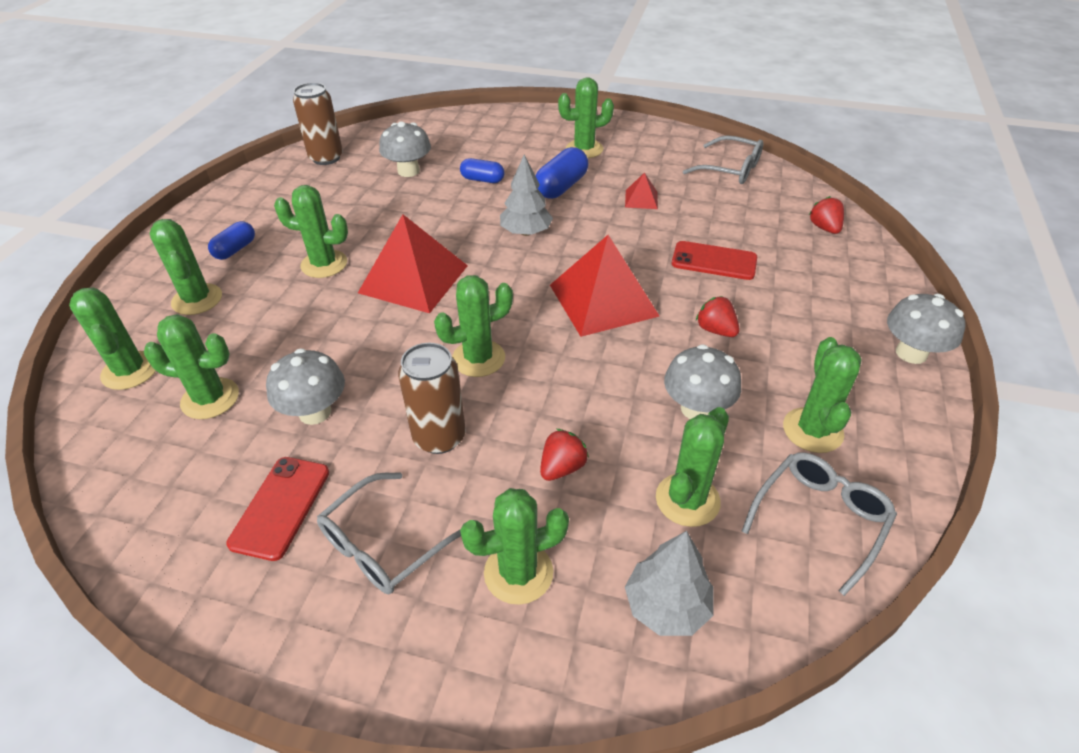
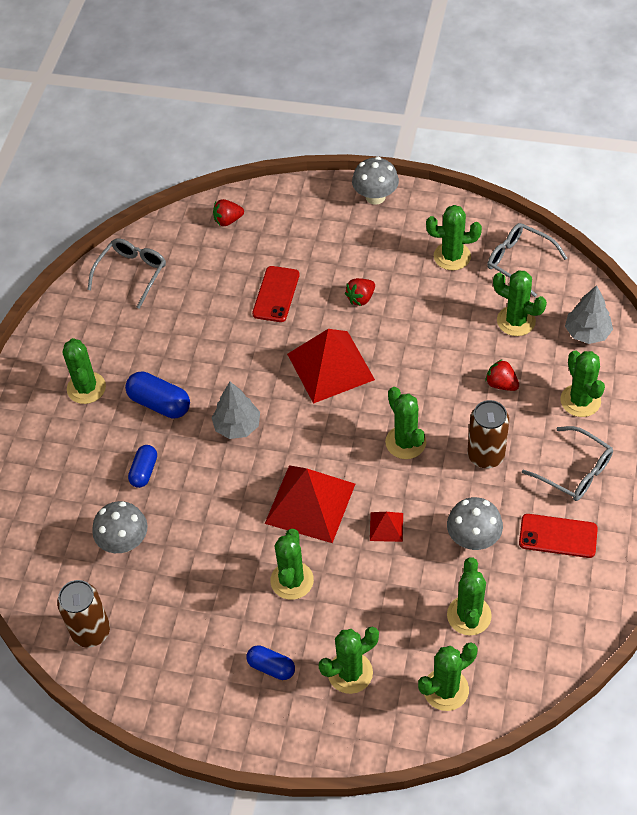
camera: 90 degrees left, 10 degrees up
red pyramid [625,172,658,209] -> red pyramid moved to [370,512,403,542]
grey mushroom [664,344,741,419] -> none

